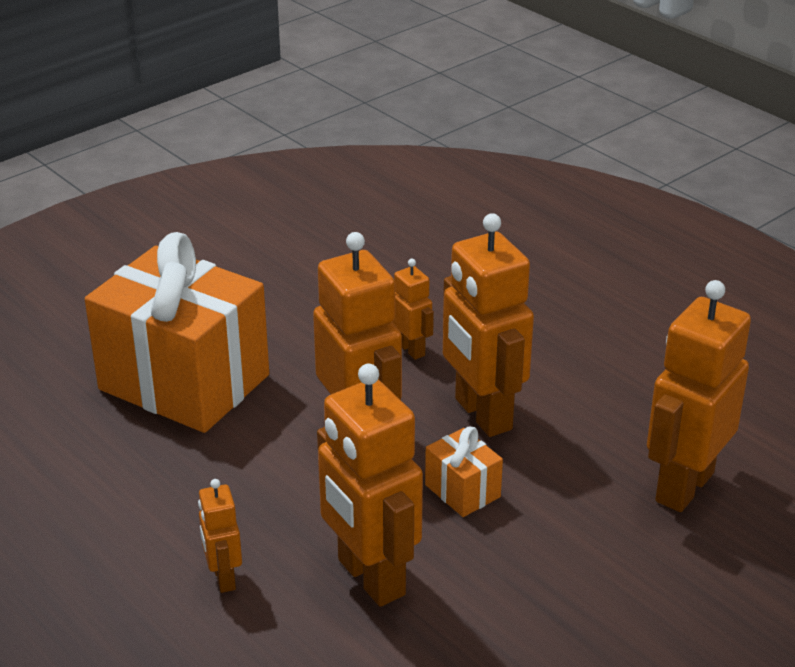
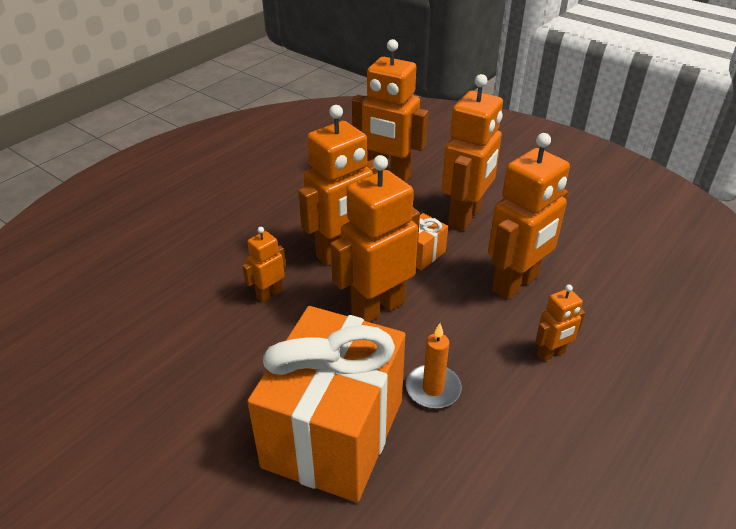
camera: 100 degrees left, 5 degrees up
none -> orange candle [406,323,461,409]
none -> orange robot [441,74,503,231]

